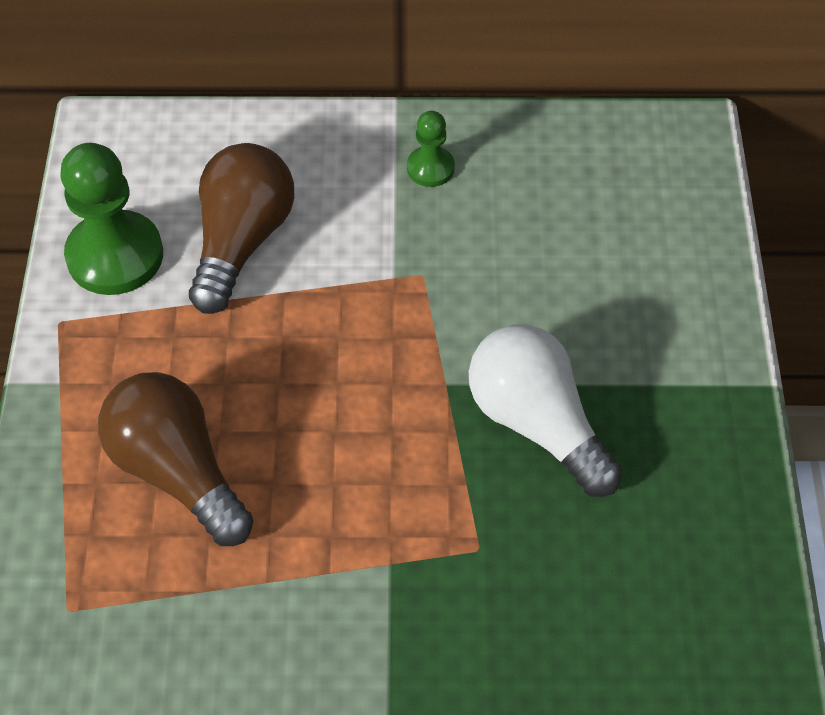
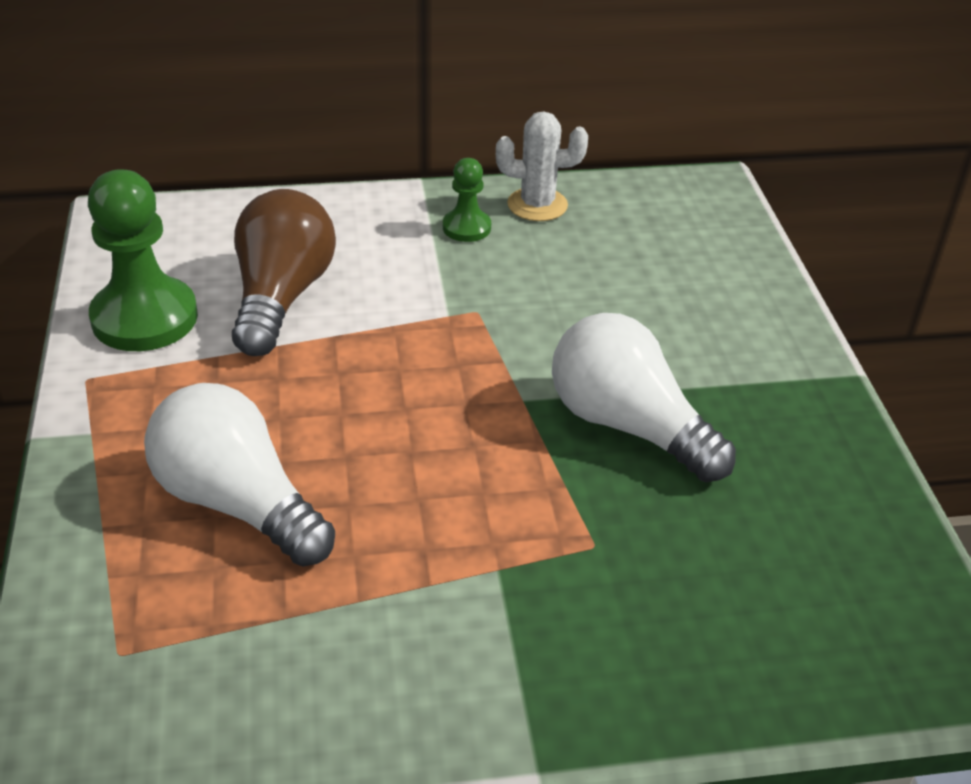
camera: 10 degrees left, 15 degrees down
brown light bulb [98,372,254,546] -> white light bulb [144,383,335,567]
none -> white cactus [496,111,588,221]

